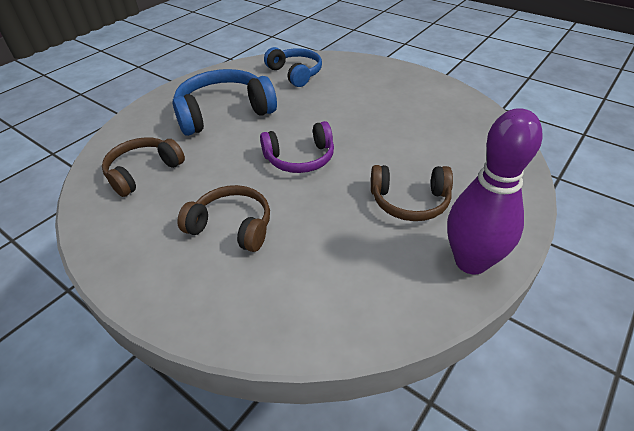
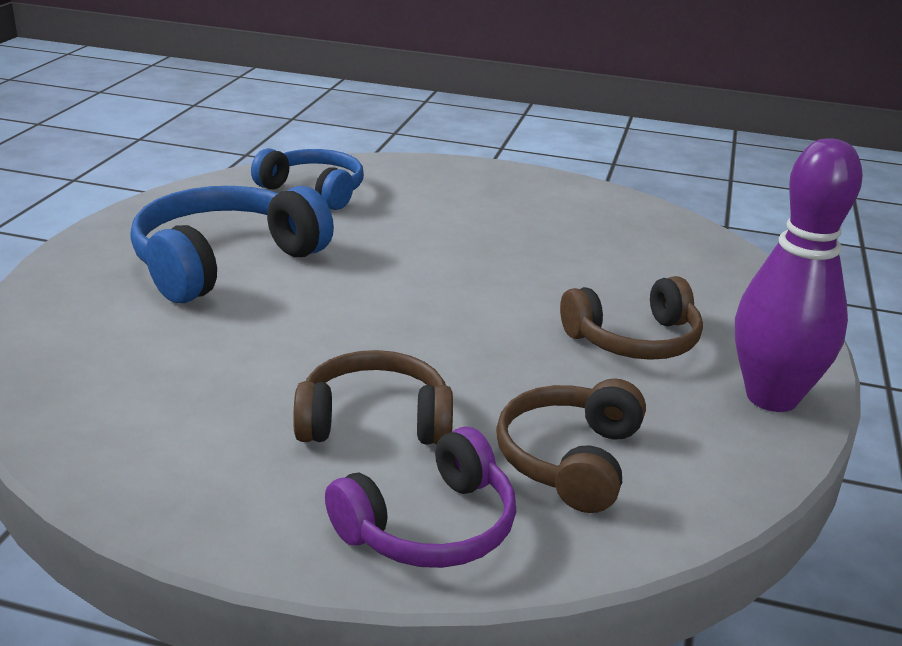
camera: 25 degrees left, 15 degrees down
brown headphones [102,137,185,197] -> brown headphones moved to [496,378,646,513]
purple headphones [260,121,334,173] -> purple headphones moved to [325,427,516,568]

